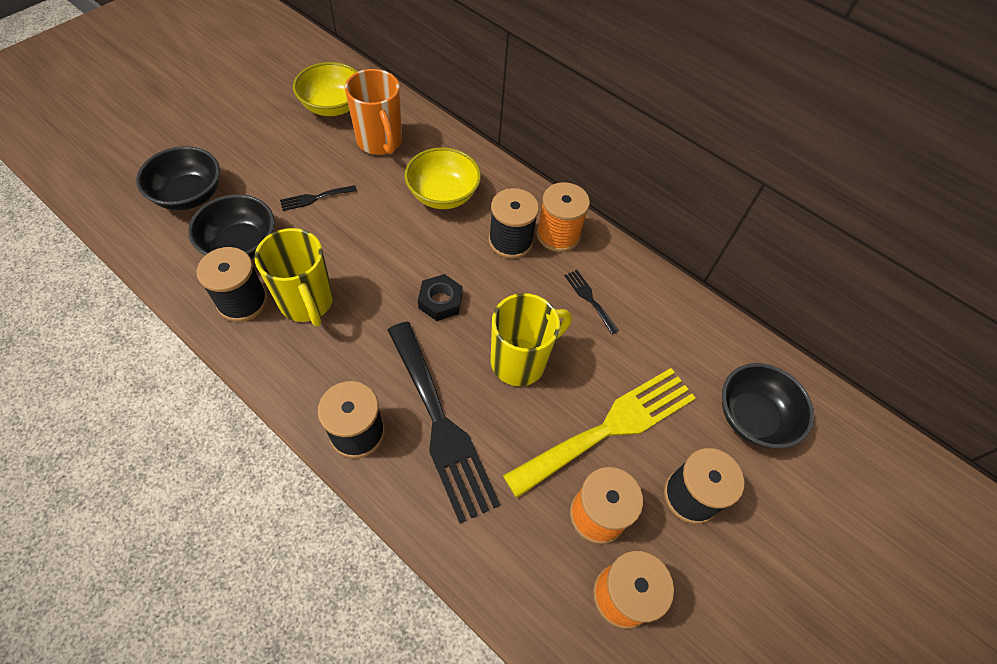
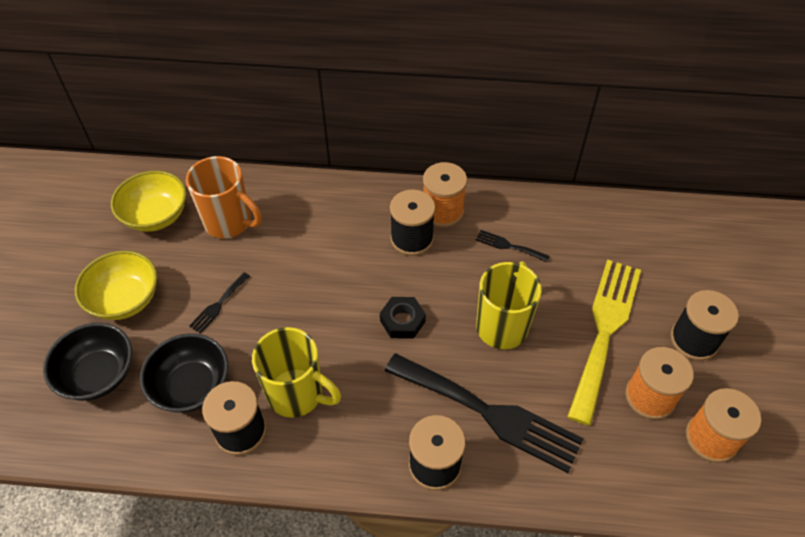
camera: 30 degrees left, 5 degrees down
yellow bowl [405,147,481,209] -> yellow bowl moved to [75,251,157,320]
black bowl [722,363,814,448] -> none

